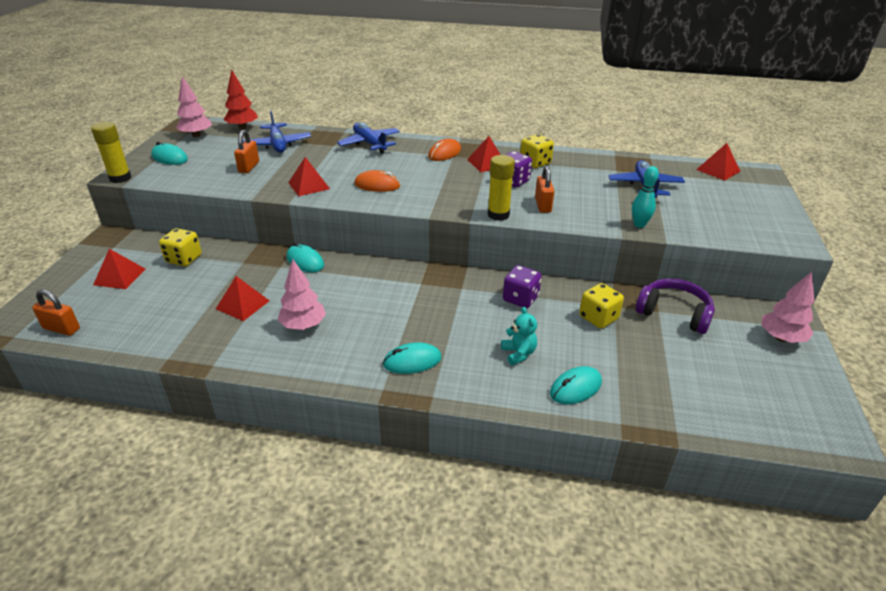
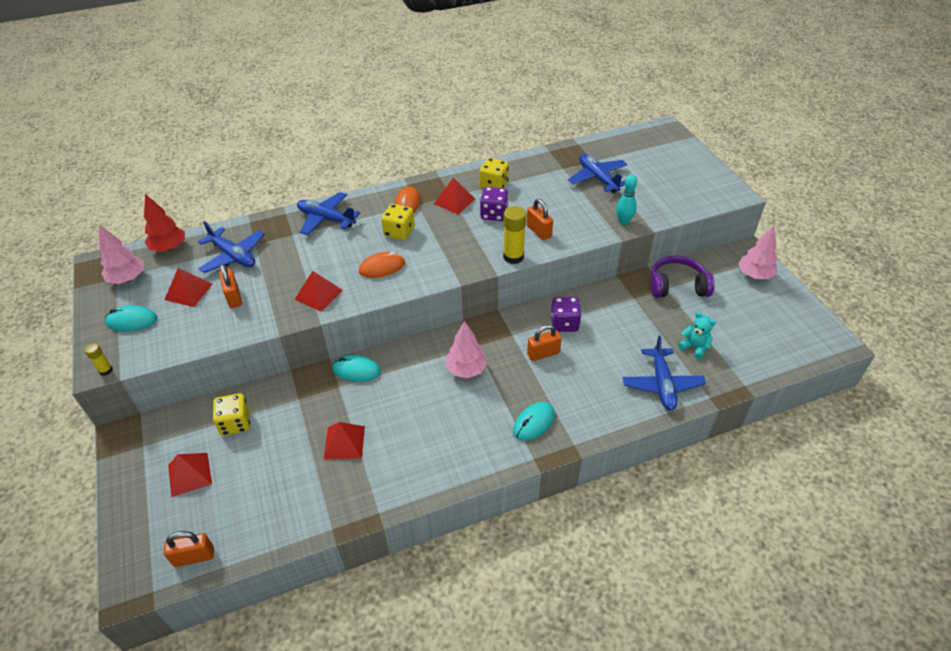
camera: 30 degrees left, 10 degrees up
yellow glue stick [91,122,132,183] -> yellow glue stick [84,343,113,376], size x0.54
pink tree [278,259,326,330] -> pink tree moved to [445,321,487,378]
turquoise teddy bear [501,307,537,365] -> turquoise teddy bear moved to [678,312,716,360]
turquoise mouse [550,366,602,404] -> blue plane [623,336,706,411]
yellow dice [579,283,624,329] -> yellow dice moved to [381,204,415,240]
red pyramid [696,143,741,181] -> red pyramid moved to [164,268,213,307]
none -> orange padlock [527,325,562,361]

